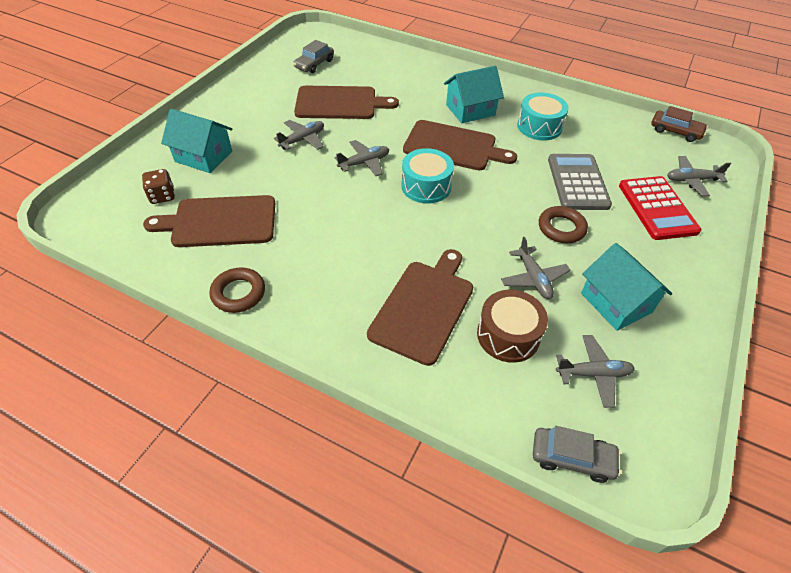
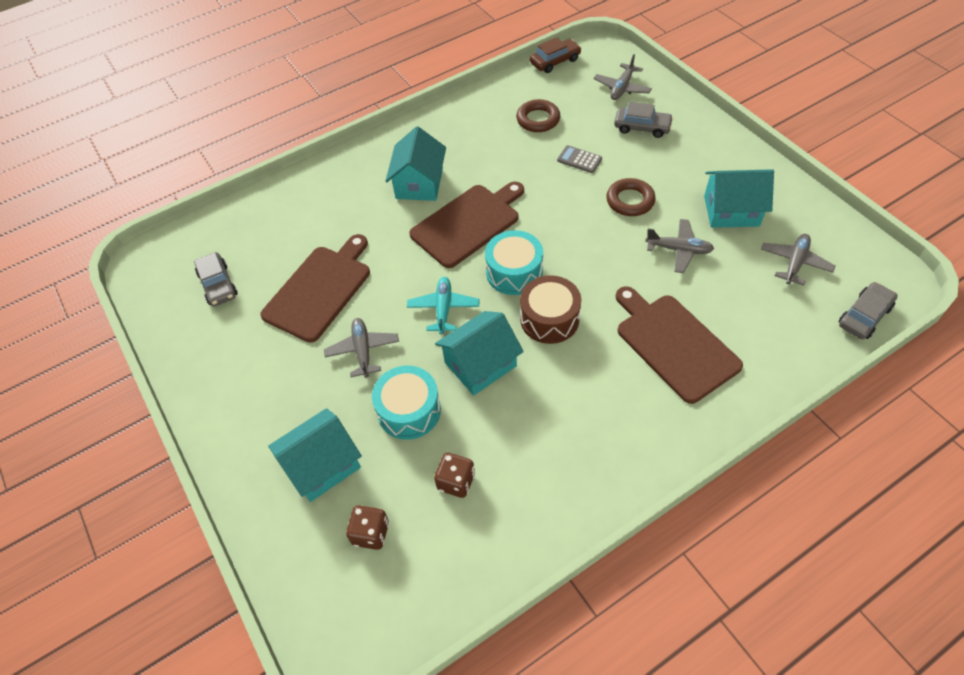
camera: 55 degrees left, 5 degrees up
brown cutting board [143,195,275,247] -> brown dice [434,453,475,498]
brown ring [209,267,265,313] -> brown ring moved to [516,99,560,132]
grey plane [335,140,389,176] -> turquoise plane [407,277,479,334]
brown drum [477,290,548,363] -> brown drum moved to [520,275,581,344]
turquoise drum [517,92,569,140] -> turquoise drum moved to [372,366,441,440]
grey calculator [548,154,612,210] -> grey calculator [557,145,602,173], size x0.49
red calculator [619,176,701,240] -> grey car [614,102,673,138]
none -> turquoise house [435,311,524,395]

